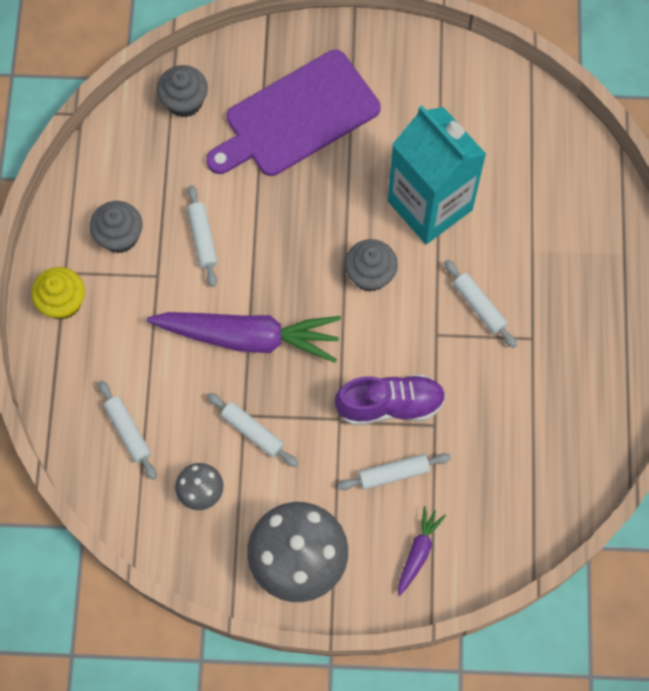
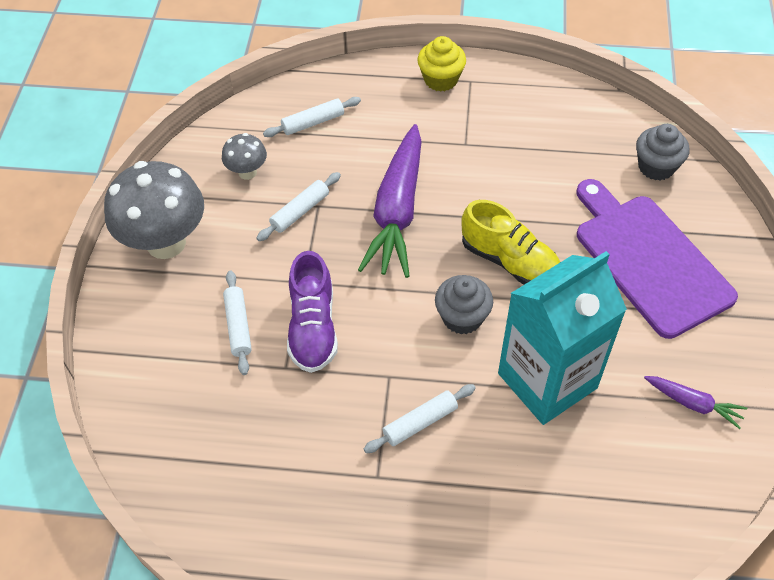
camera: 95 degrees right, 15 degrees down
grey cupcake [90,201,143,253] -> none
white rolling pin [187,185,218,287] -> none
purple carrot [398,506,446,596] -> purple carrot moved to [644,376,747,429]
none -> yellow shoe [461,200,560,285]

